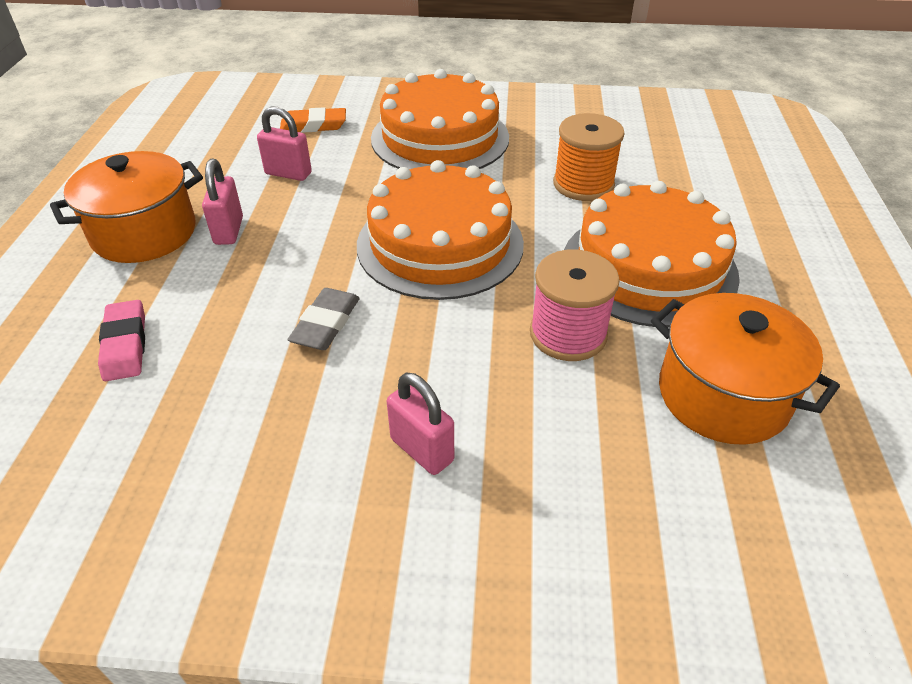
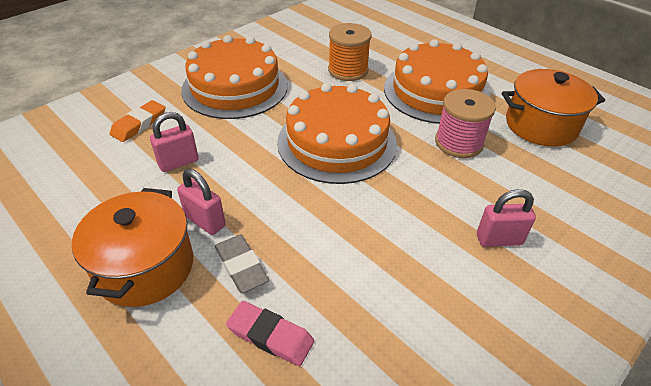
camera: 50 degrees left, 0 degrees up
grey eraser [288,288,360,350] -> grey eraser moved to [215,235,269,293]

